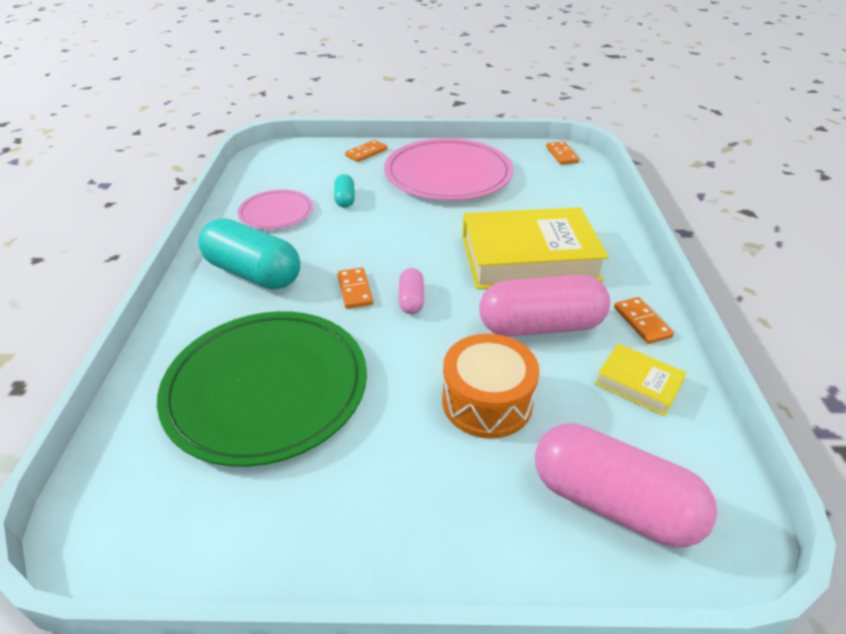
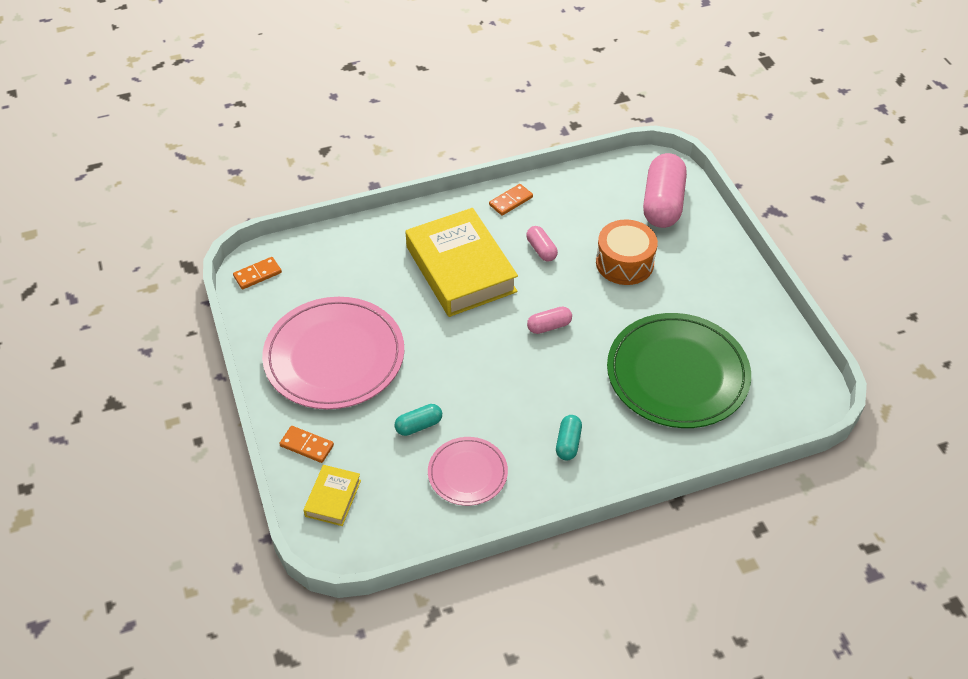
camera: 110 degrees left, 10 degrees up
turquoise capsule [198,218,300,290] -> turquoise capsule [556,415,582,460], size x0.48
orange domino [337,268,373,309] -> none
pink capsule [479,275,610,337] -> pink capsule [526,226,558,261], size x0.48
yellow book [595,343,687,416] -> yellow book moved to [303,465,361,526]

